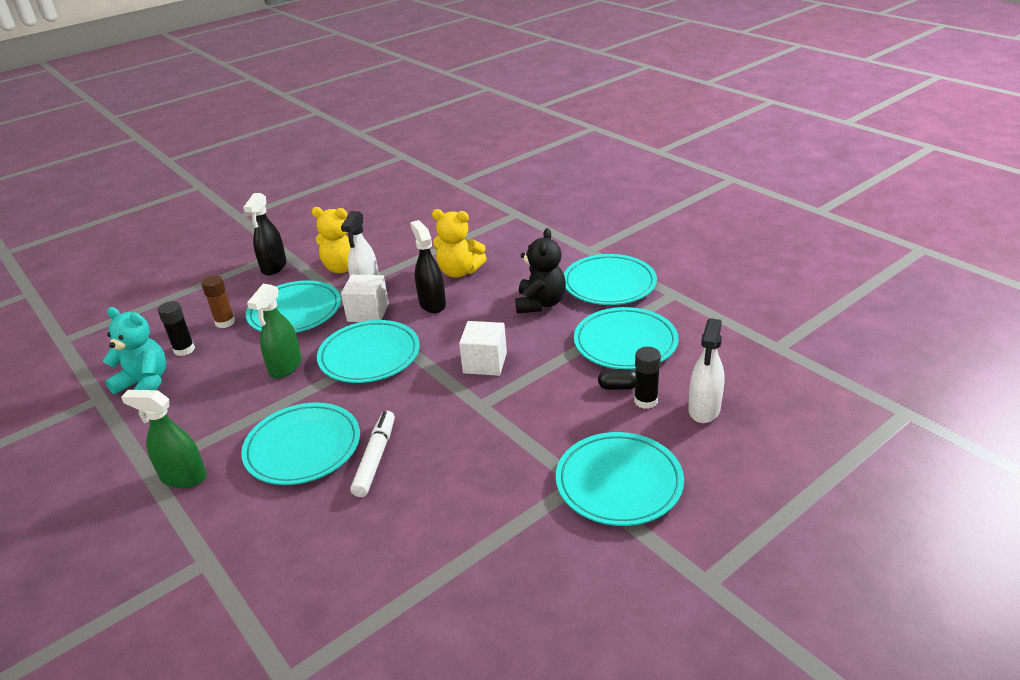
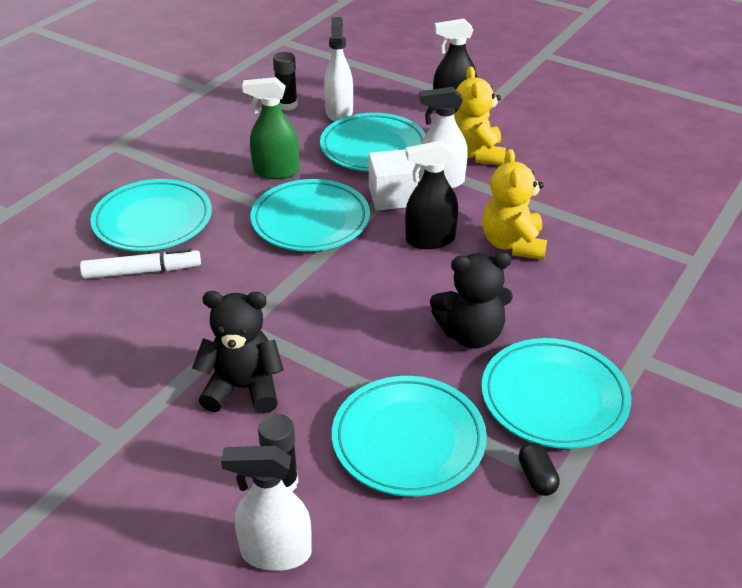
camera: 70 degrees right, 5 degrees up
turquoise teddy bear [103,307,166,395] -> none
green spray bottle [121,390,207,488] -> none
brown glue stick [201,275,235,328] -> white spray bottle [324,17,353,121]
black spray bottle [410,220,446,313] -> black spray bottle turned 150 degrees counterclockwise [405,140,458,249]
white cube [459,321,507,376] -> none
turquoise plate [556,432,684,526] -> none
black capsule [598,369,636,390] -> black capsule moved to [519,443,560,496]
none -> black teddy bear [192,291,284,414]

